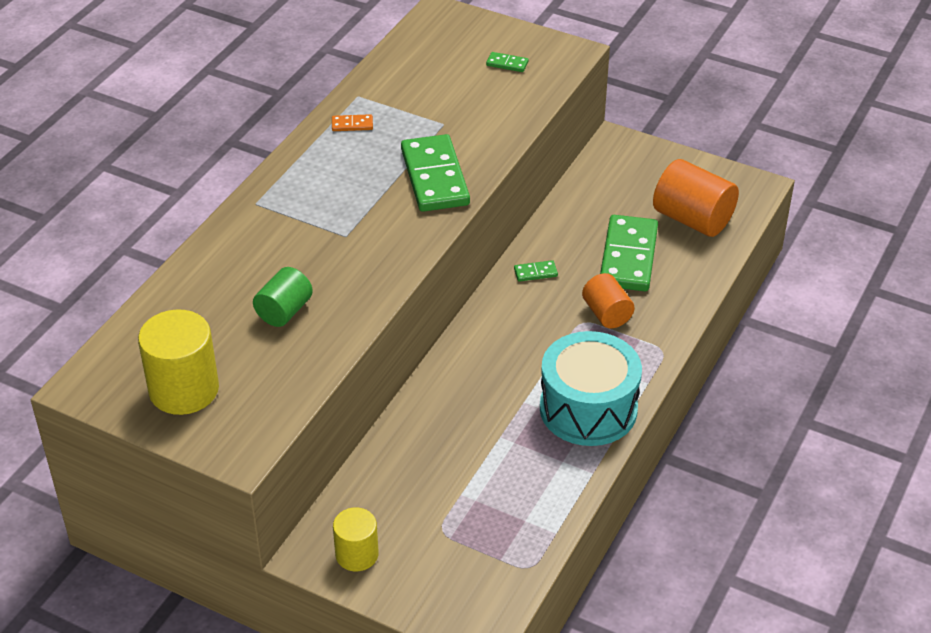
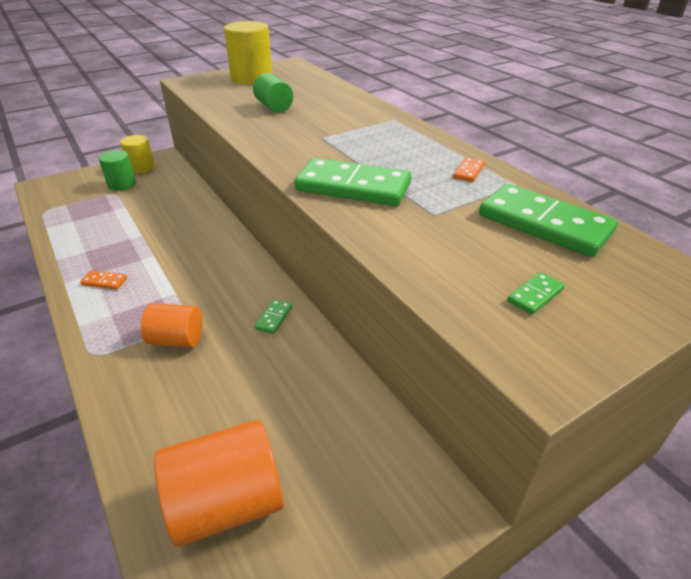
camera: 120 degrees right, 5 degrees down
turquoise drum [540,331,642,446] -> orange domino [80,270,127,290]
green domino [600,215,658,291] -> green domino moved to [479,184,618,257]
none -> green cylinder [99,150,136,191]

